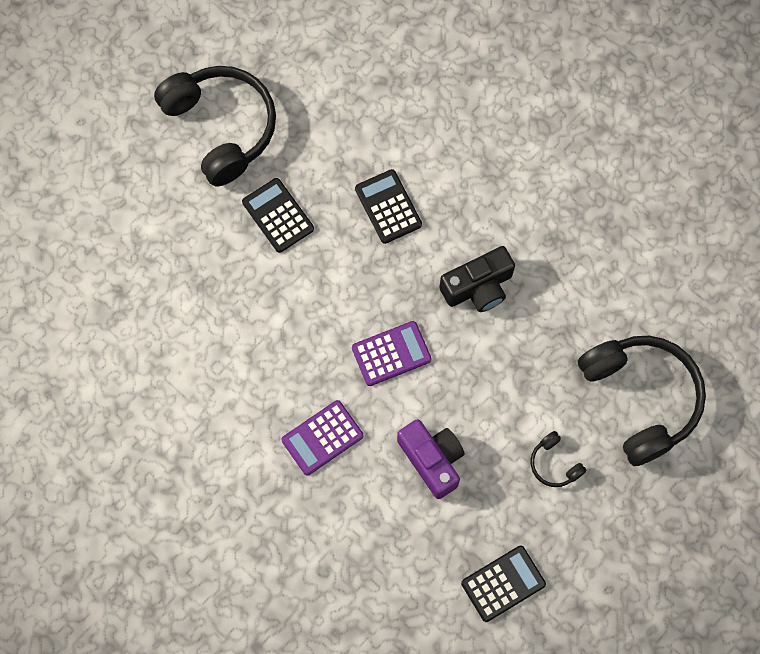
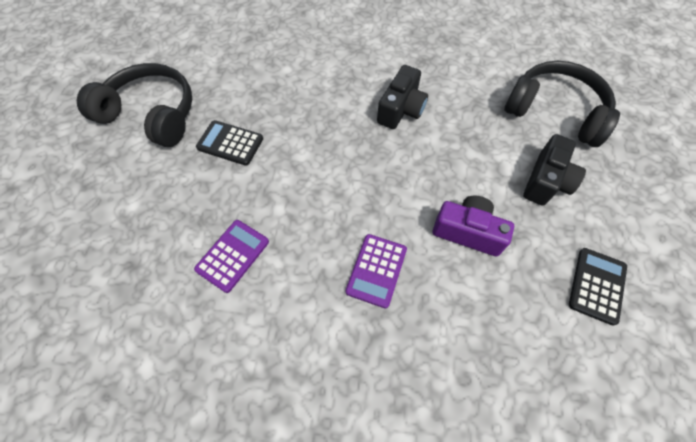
camera: 35 degrees left, 10 degrees down
purple calculator [352,321,431,386] -> purple calculator moved to [194,220,269,293]
black calculator [355,169,422,244] -> none
black headphones [531,431,587,487] -> black camera [523,134,586,206]

